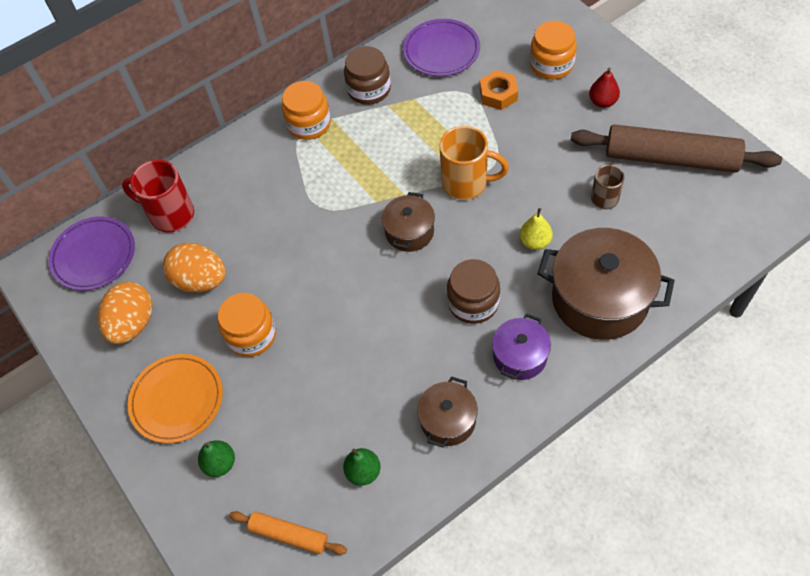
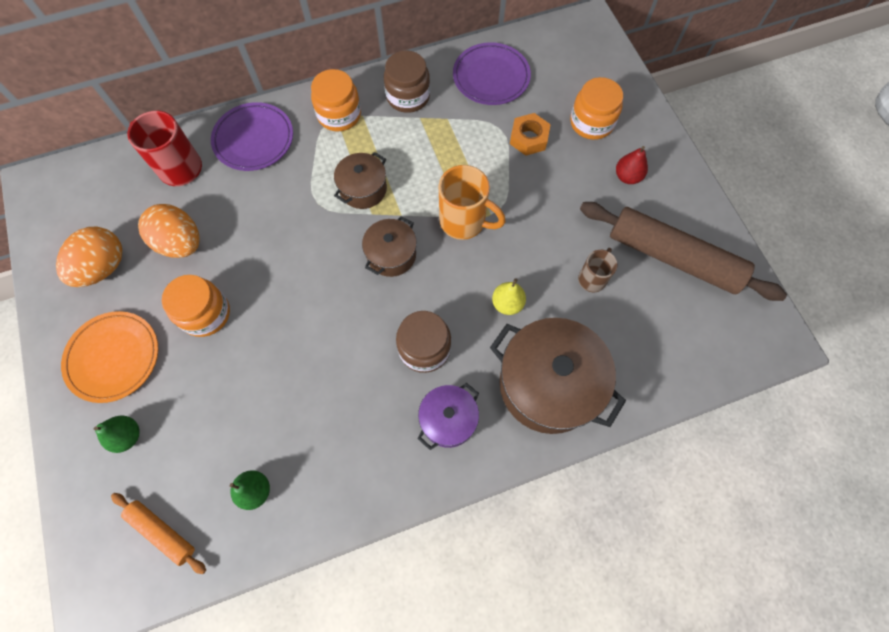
camera: 10 degrees right, 10 degrees up
purple plate [48,216,135,291] -> purple plate moved to [211,102,293,171]
brown pot [417,376,478,448] -> brown pot moved to [334,152,387,209]

